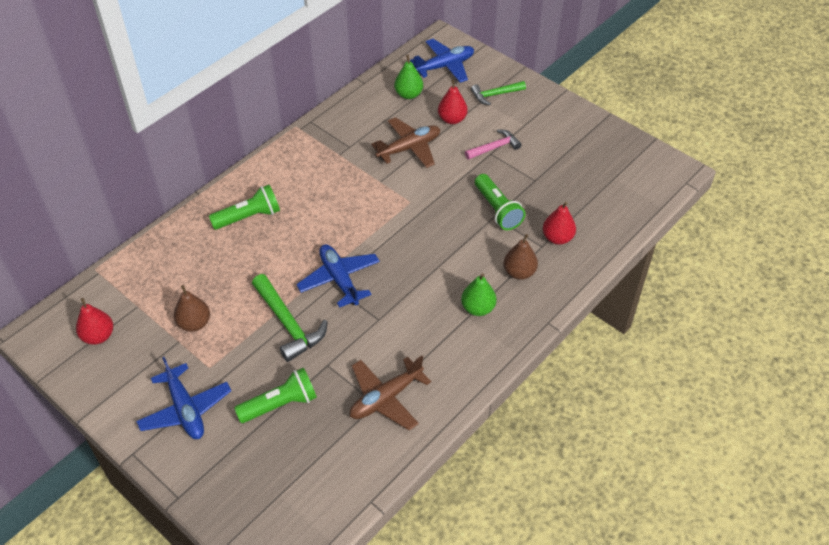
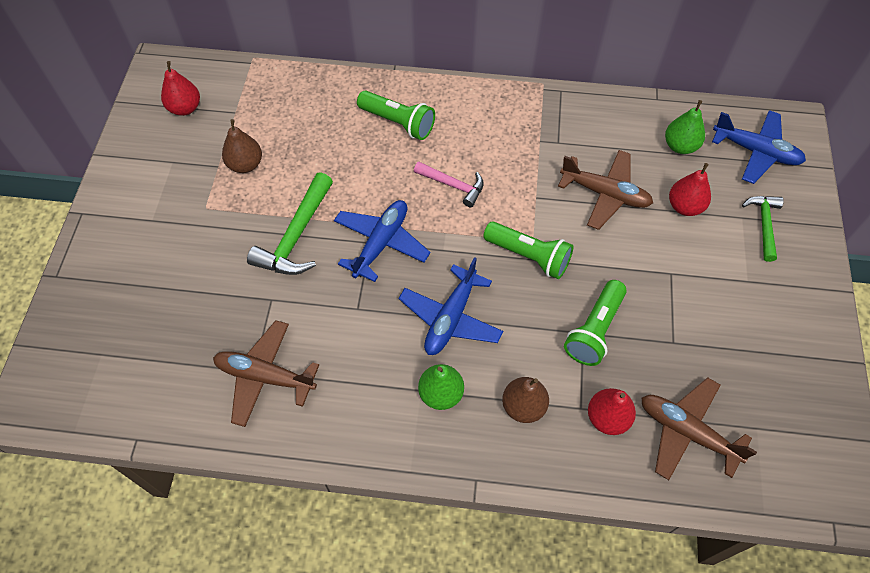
camera: 55 degrees right, 10 degrees up
blue plane [136,357,231,439] -> blue plane moved to [399,257,504,355]
green flashlight [234,367,317,423] -> green flashlight moved to [483,221,574,279]
pink hammer [465,129,522,160] -> pink hammer moved to [414,162,484,208]
green hammer [471,81,526,105] -> green hammer turned 60 degrees clockwise [742,196,784,262]
none -> brown plane [641,377,757,480]

